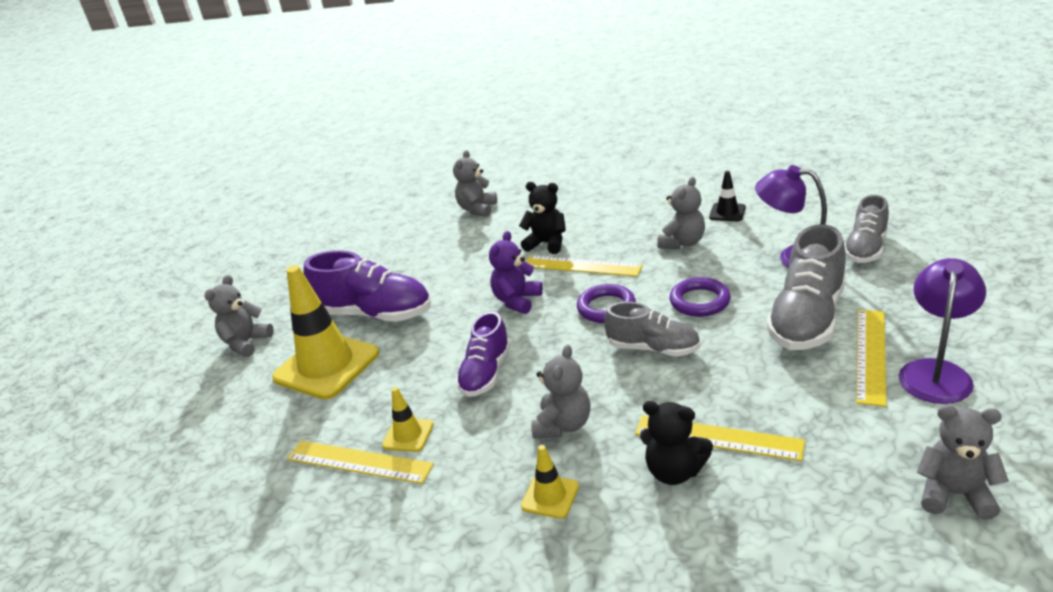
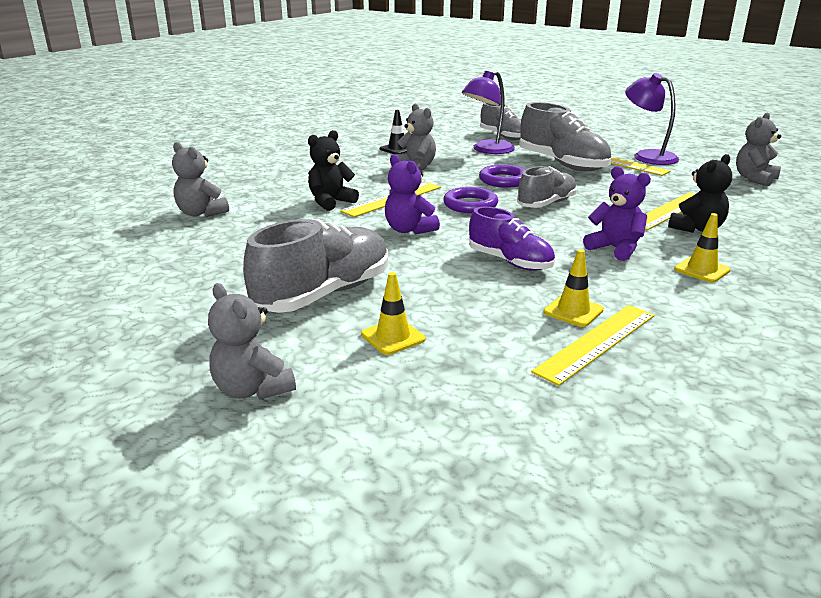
camera: 70 degrees left, 5 degrees down
yellow traffic cone [272,265,379,400] -> yellow traffic cone [361,272,425,355], size x0.46
purple shoe [303,250,431,322] -> grey shoe [243,219,388,313]
grey teddy bear [531,345,590,438] -> purple teddy bear [583,166,651,261]

